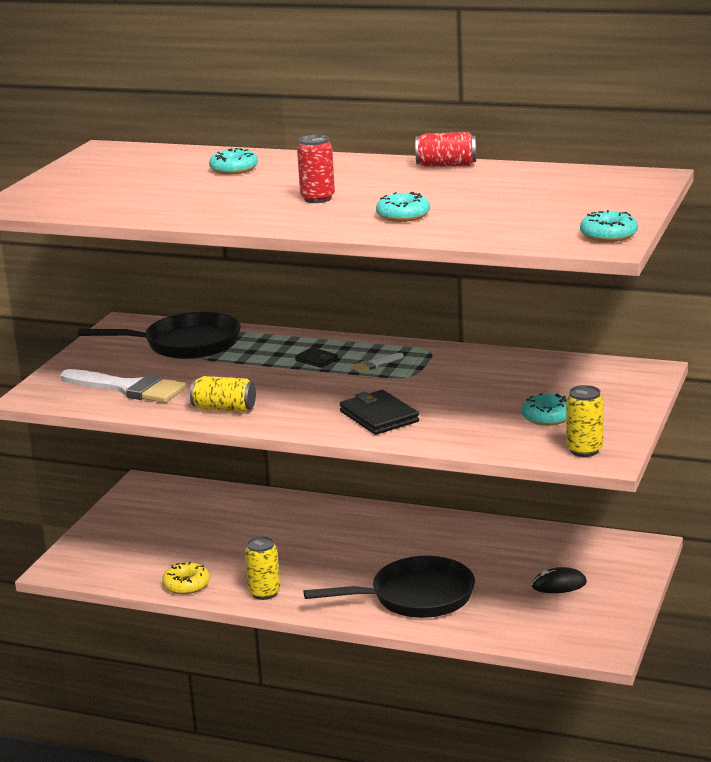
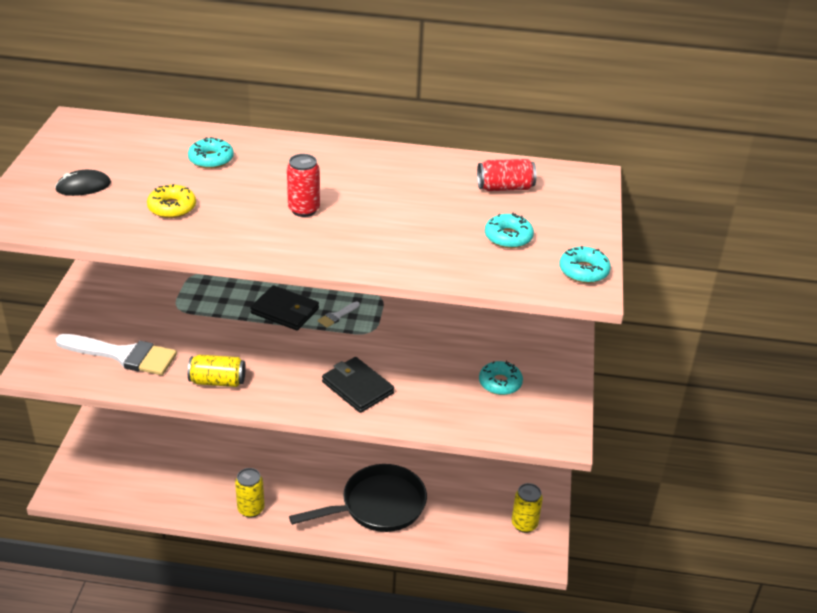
camera: 15 degrees left, 15 degrees up
black pan [78,312,241,359] -> none
yellow donut [162,562,210,594] -> yellow donut moved to [147,184,196,218]
black wallet [295,347,338,368] -> black wallet [250,285,319,331], size x1.82
turquoise donut [376,192,430,222] -> turquoise donut moved to [485,212,534,248]
red can [415,132,476,167] -> red can moved to [477,159,536,191]
black mouse [532,567,587,593] -> black mouse moved to [55,170,111,196]
yellow can [566,385,603,457] -> yellow can moved to [512,483,543,533]

